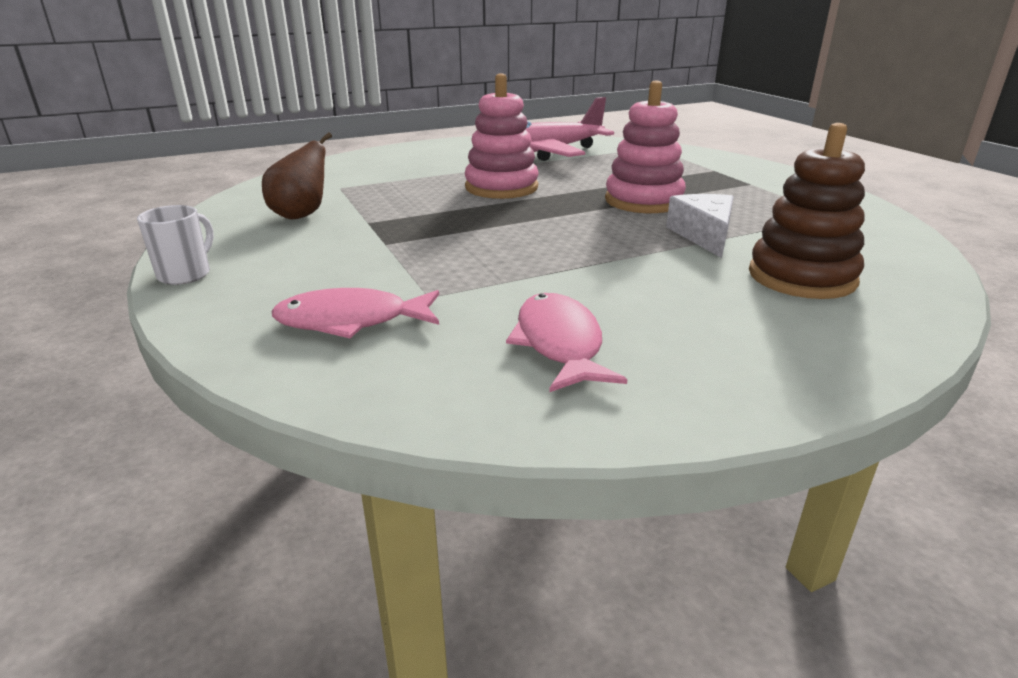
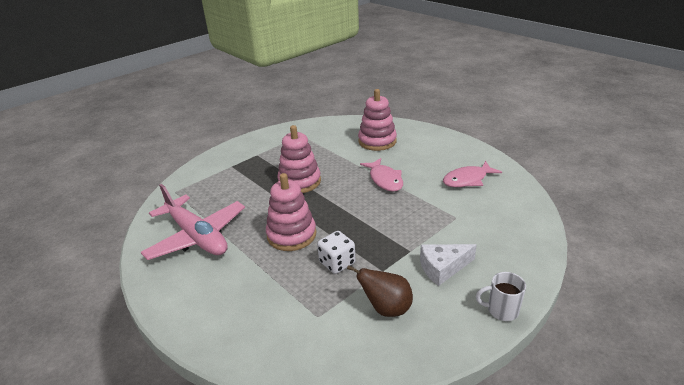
camera: 105 degrees left, 5 degrees up
pink fish [272,288,439,338] -> pink fish moved to [360,158,403,192]
white cheese [666,194,734,258] -> white cheese moved to [420,244,477,286]
brown stacking toy [749,123,865,299] -> pink stacking toy [358,89,397,151]
none -> white dice [317,231,356,274]

